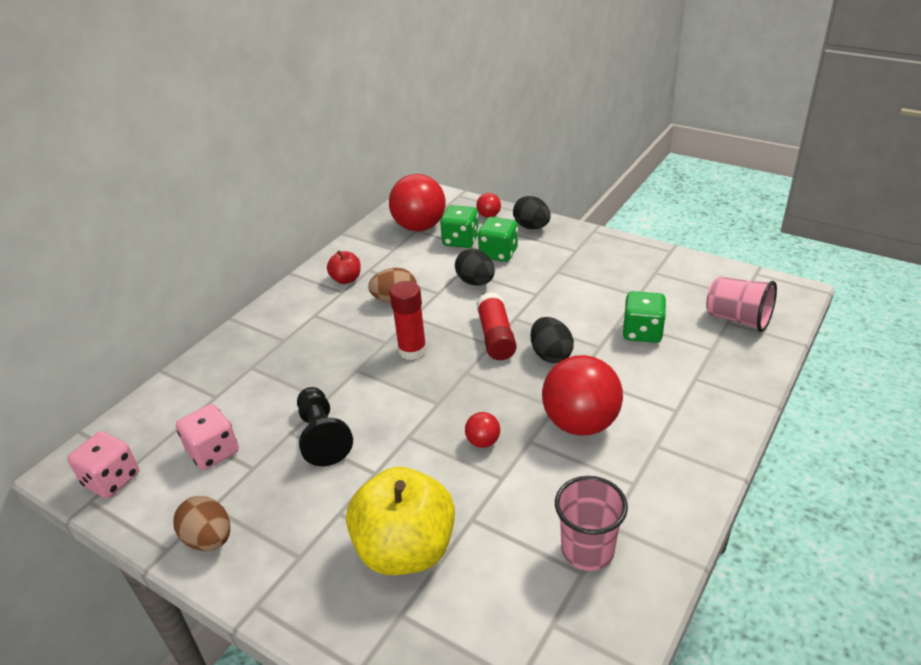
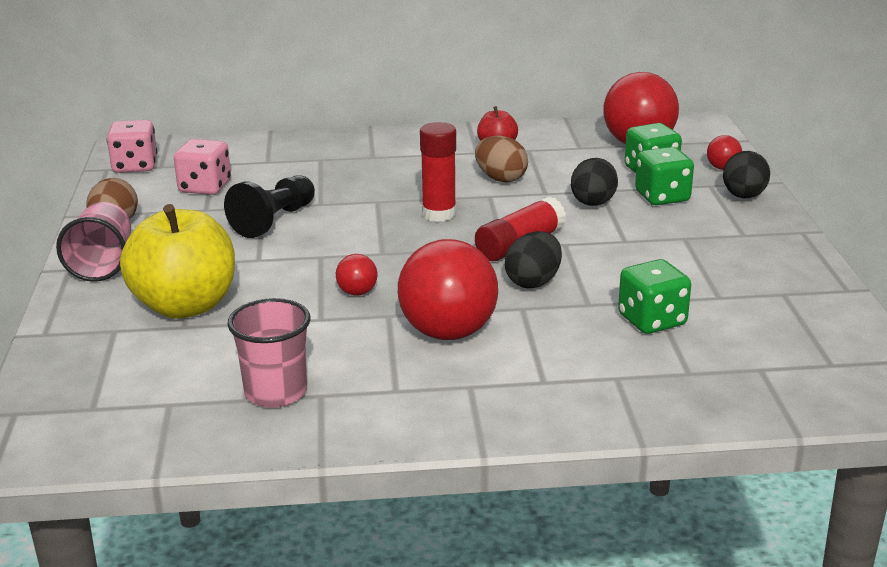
camera: 50 degrees right, 10 degrees down
pink cup [706,276,777,332] -> pink cup moved to [56,202,131,282]

